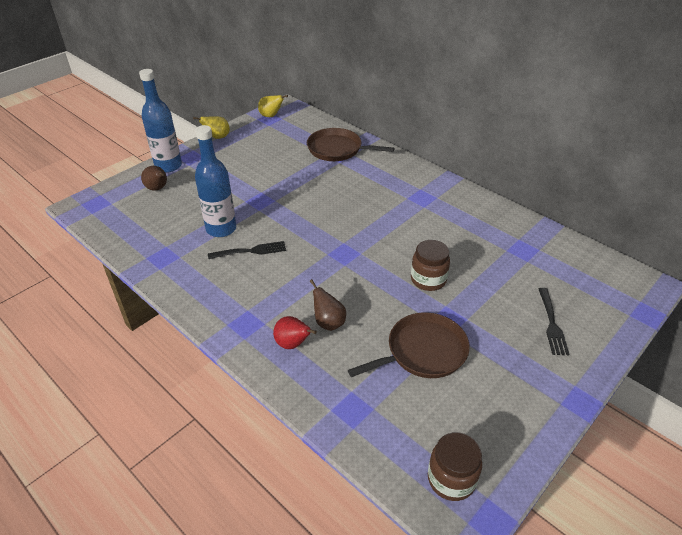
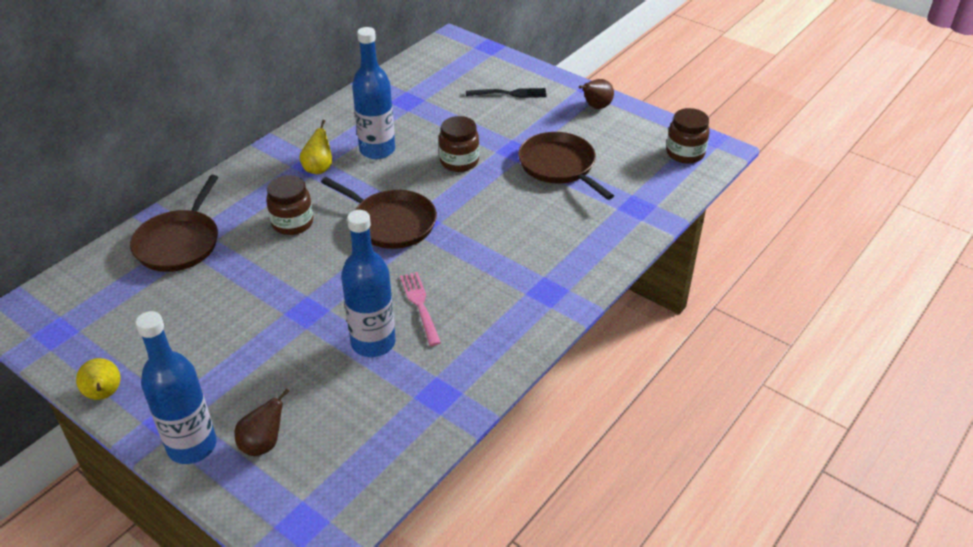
camera: 95 degrees left, 0 degrees up
black fork [208,241,286,259] -> pink fork [400,272,441,346]
yellow pear [258,95,288,117] -> yellow pear moved to [300,120,332,174]
red pear [273,316,317,349] -> none
brown pear [310,279,346,331] -> brown pear moved to [579,79,614,109]
none -> brown jar [266,175,313,235]
none -> brown pan [321,177,437,249]
none -> blue bottle [352,27,395,159]

